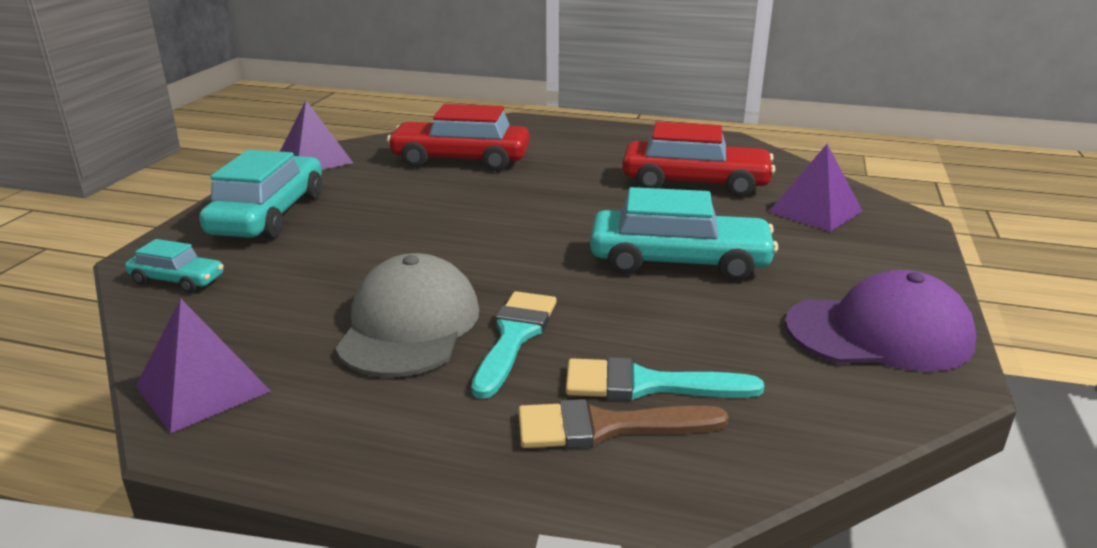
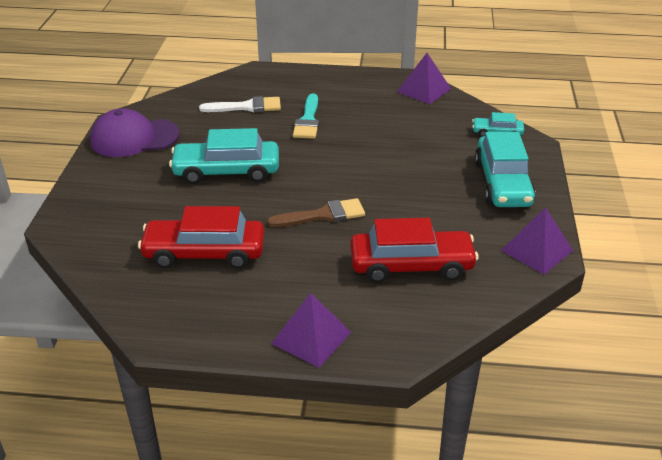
camera: 170 degrees right, 10 degrees up
grey cap [335,253,479,377] -> none
brown brush [518,399,729,448] -> brown brush moved to [267,198,365,227]
turquoise brush [566,357,764,400] -> white brush [199,96,281,112]
purple pyramid [769,144,862,232] -> purple pyramid moved to [271,293,351,368]

